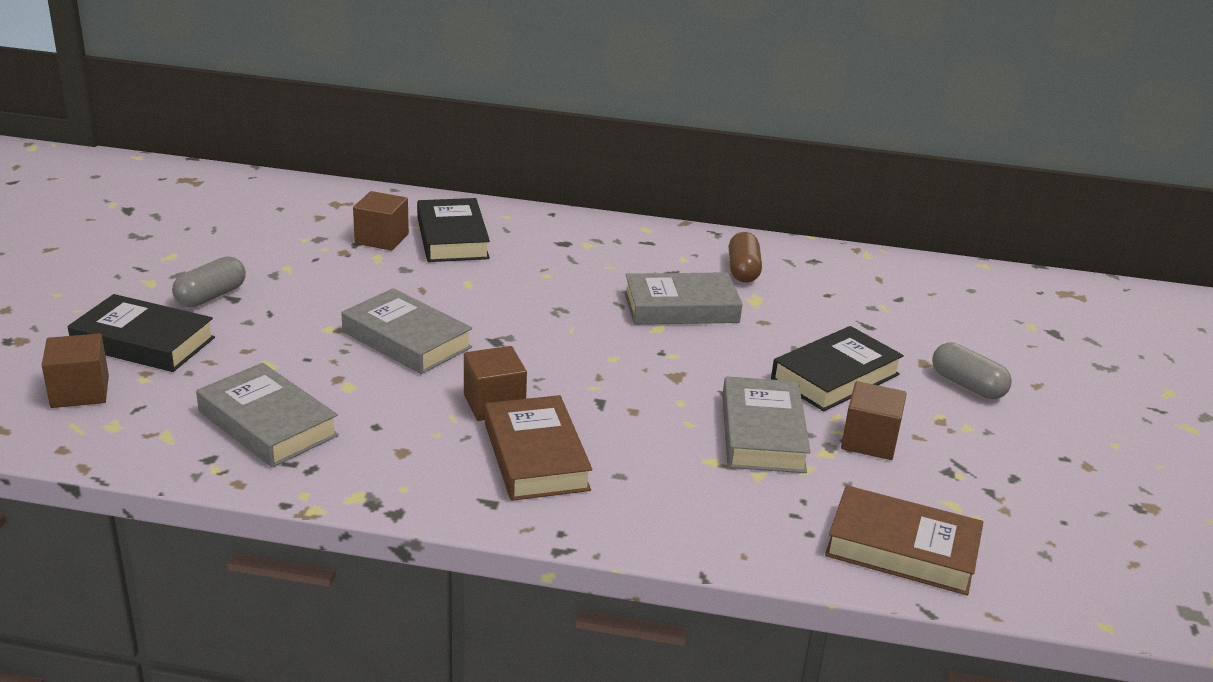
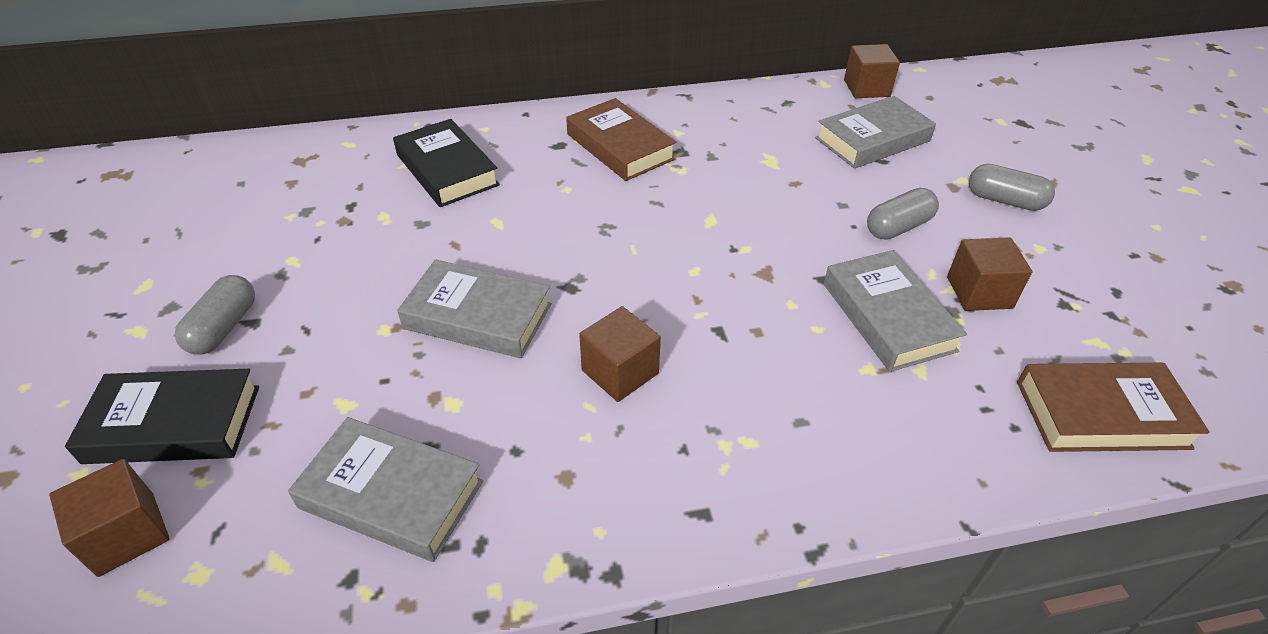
camera: 20 degrees left, 15 degrees up
brown cube [353,191,409,251] -> brown cube moved to [844,44,900,98]
brown book [485,395,592,501] -> brown book moved to [566,98,676,181]
grey book [624,272,743,325] -> grey book moved to [815,96,936,169]
brown capsule [729,232,762,283] -> none
black book [771,326,904,411] -> grey capsule [867,188,939,240]

